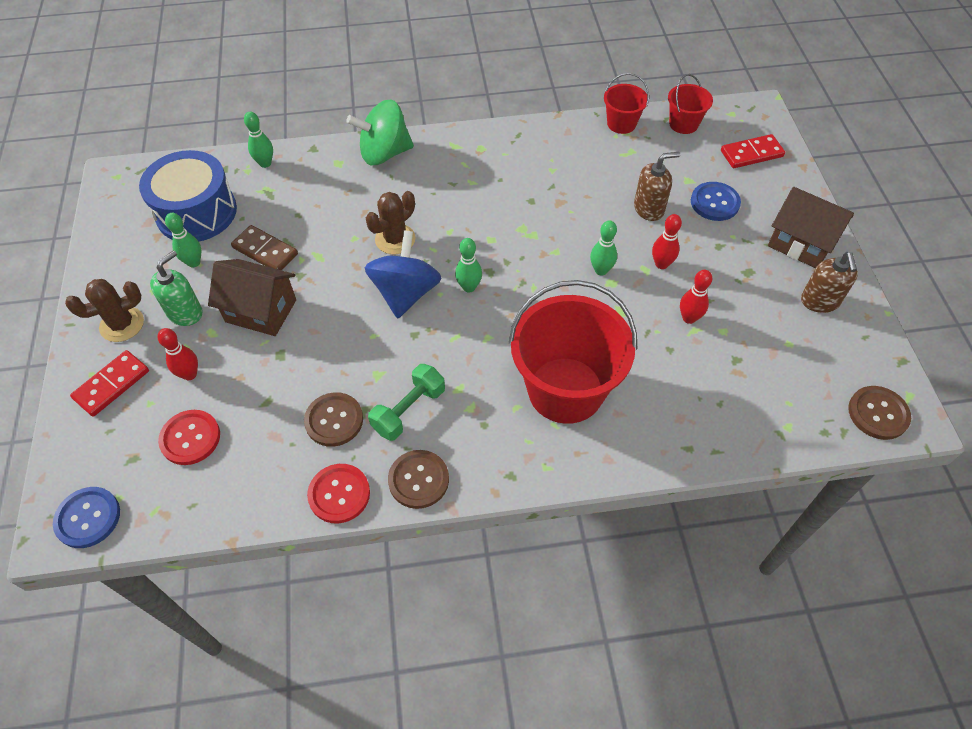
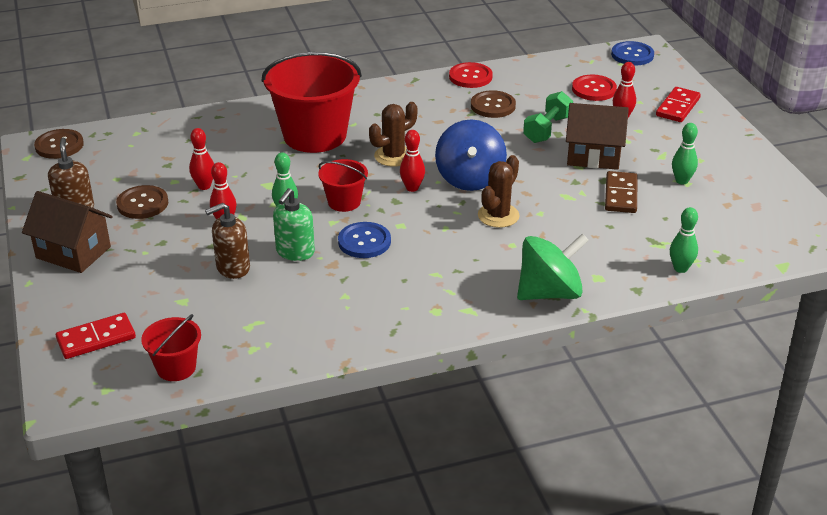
camera: 170 degrees right, 20 degrees down
brown cactus [65,279,144,342] -> brown cactus moved to [369,102,417,167]
blue drum [139,150,237,241] -> none
green soap dispenser [150,250,203,326] -> green soap dispenser moved to [273,188,315,261]
brown domino [231,225,298,270] -> brown domino turned 75 degrees clockwise [605,171,638,213]
green dumbbell [368,364,445,441] -> green dumbbell moved to [523,91,573,143]
brown button [388,450,449,509] -> brown button moved to [116,185,168,219]
green bowling pin [455,238,482,293] -> red bowling pin [400,130,425,192]
red bucket [604,73,649,134] -> red bucket moved to [318,159,368,212]
blue button [691,182,741,221] -> blue button moved to [338,222,391,258]

